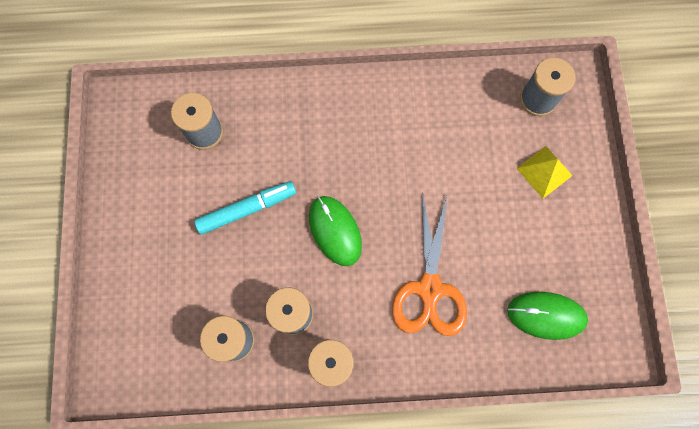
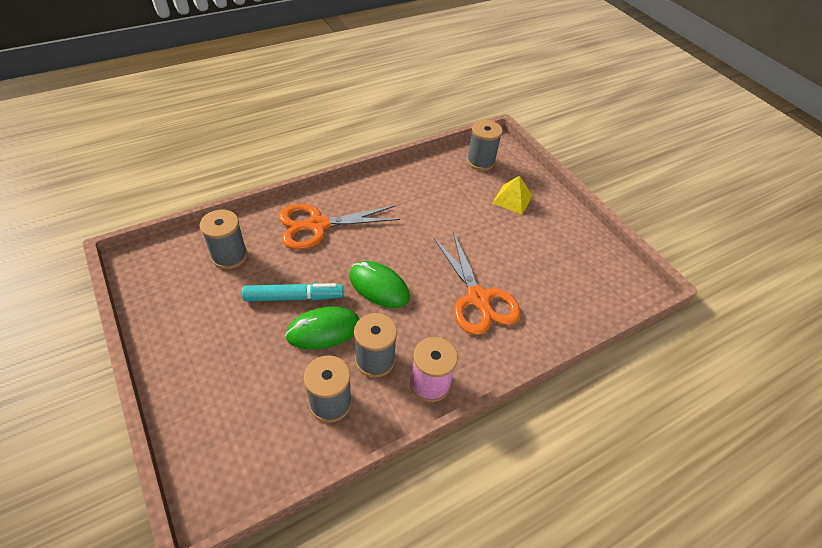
camera: 30 degrees left, 25 degrees down
turquoise marker [194,181,296,235] -> turquoise marker turned 45 degrees clockwise [242,283,343,301]
green mouse [507,292,588,340] -> green mouse moved to [285,306,360,350]
none -> orange scissors [279,204,400,250]

